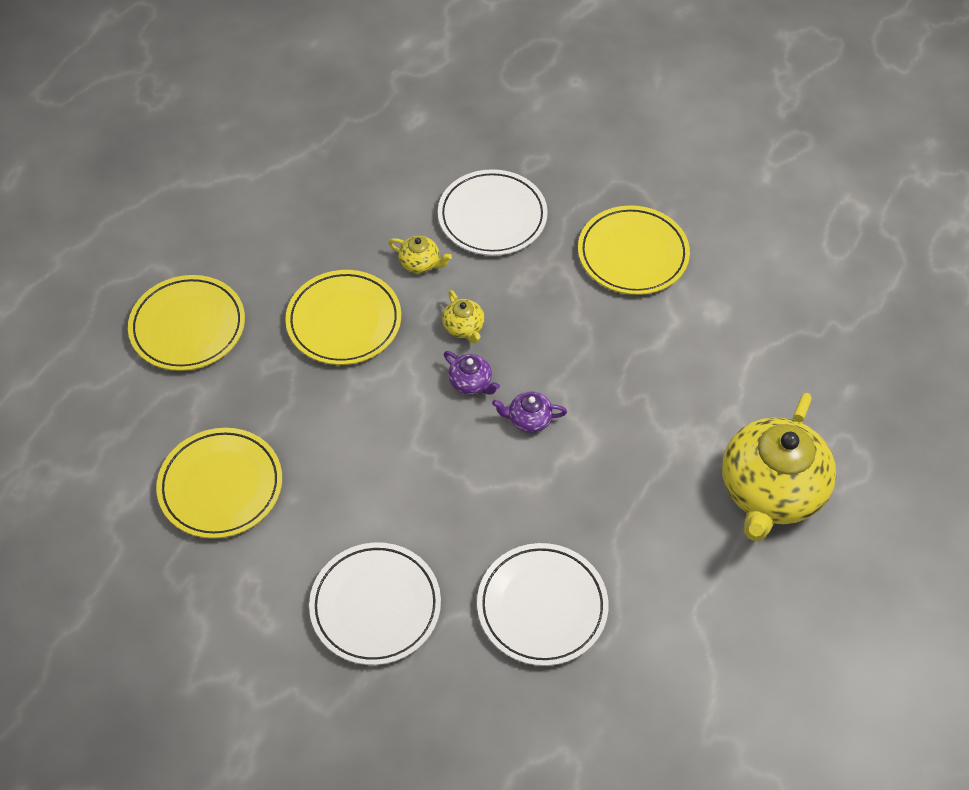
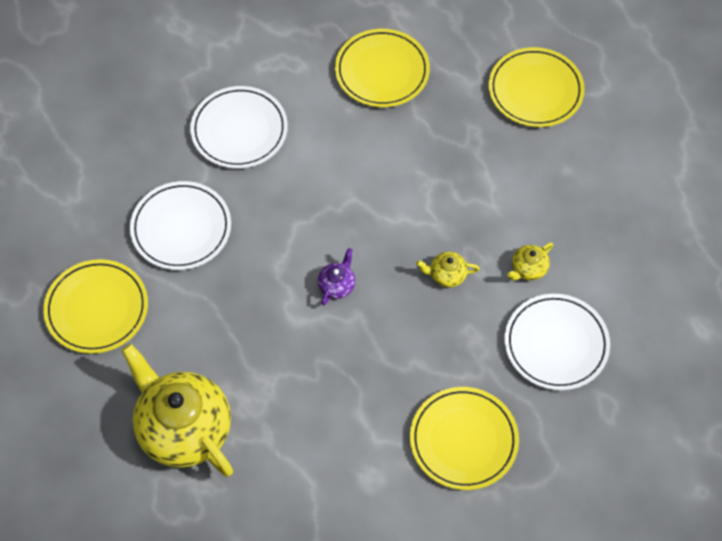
camera: 115 degrees right, 5 degrees up
yellow plate [285,270,401,365] -> yellow plate moved to [43,259,148,354]
purple teapot [444,351,500,394] -> none

